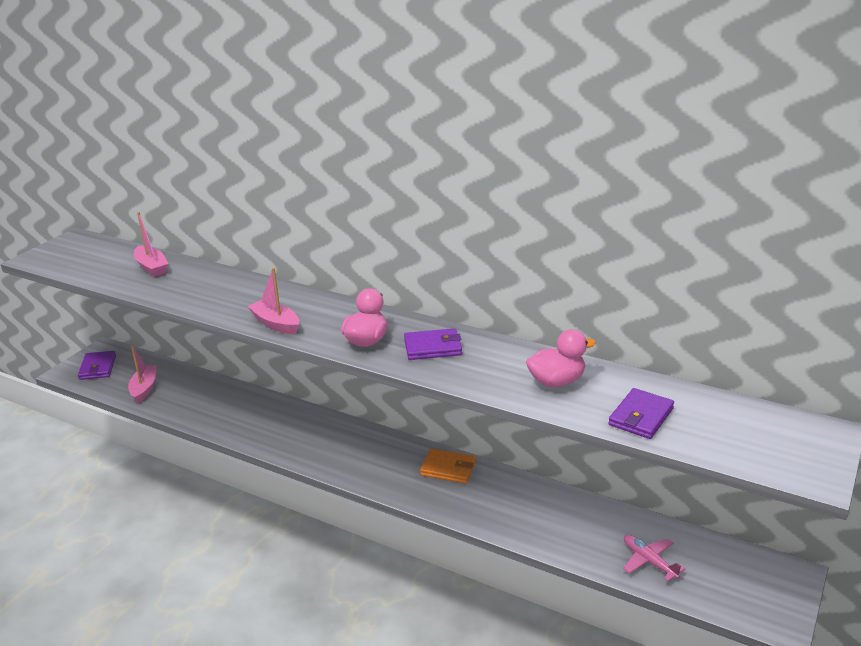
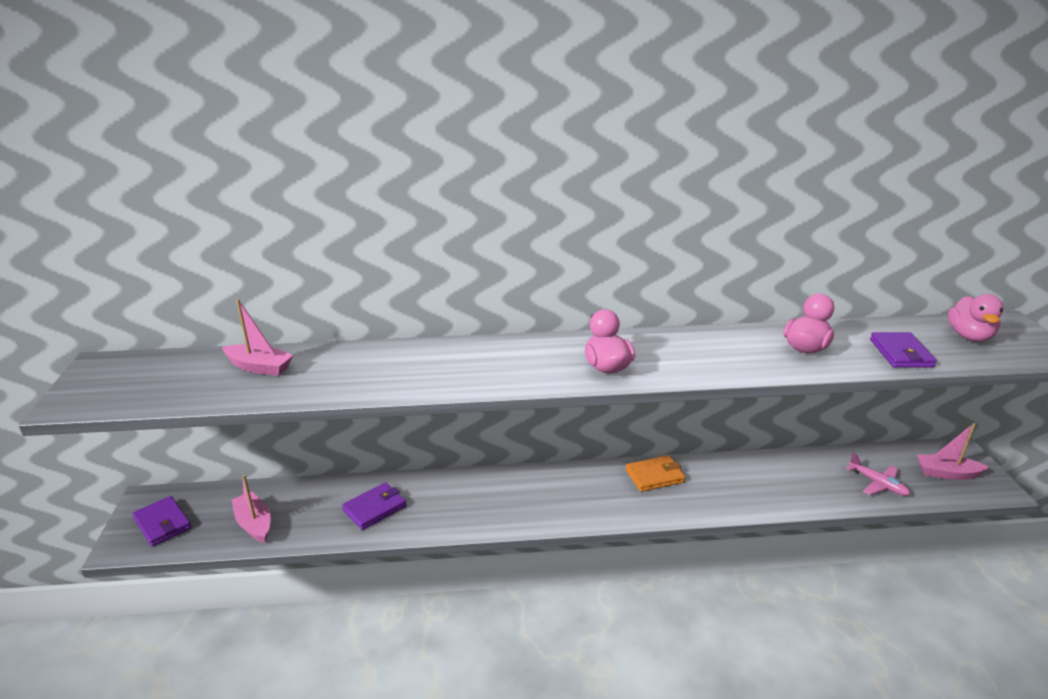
camera: 35 degrees left, 0 degrees up
pink boat [247,268,299,334] -> pink boat moved to [917,423,989,480]
purple wallet [404,328,462,360] -> purple wallet moved to [342,482,406,530]
pink plane [623,535,686,582] -> pink plane turned 150 degrees counterclockwise [846,453,911,496]
none -> pink duck [948,294,1004,342]

